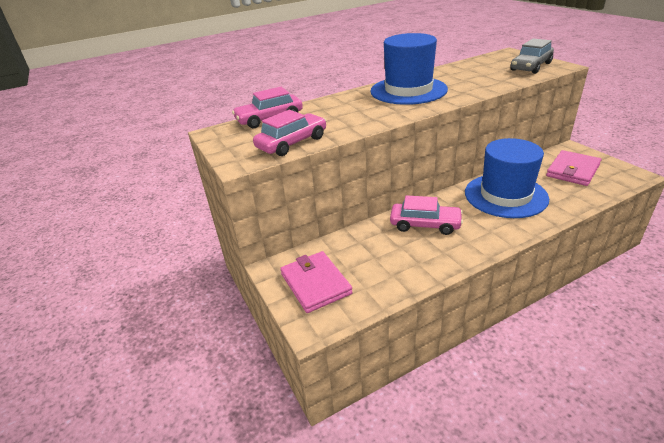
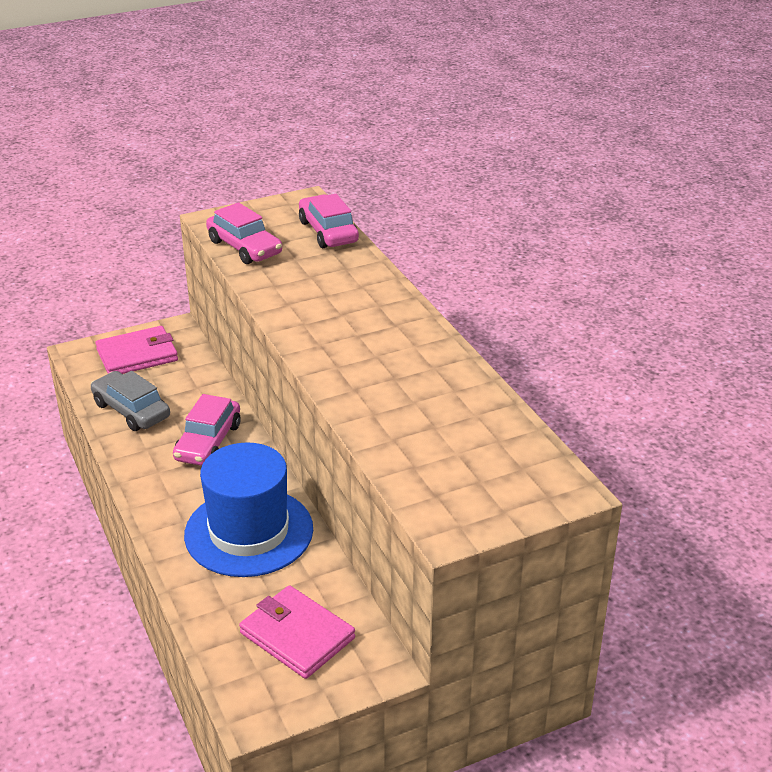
camera: 90 degrees right, 0 degrees up
blue hat [370,33,448,105] -> none
grey car [510,39,554,74] -> grey car moved to [91,371,170,431]

